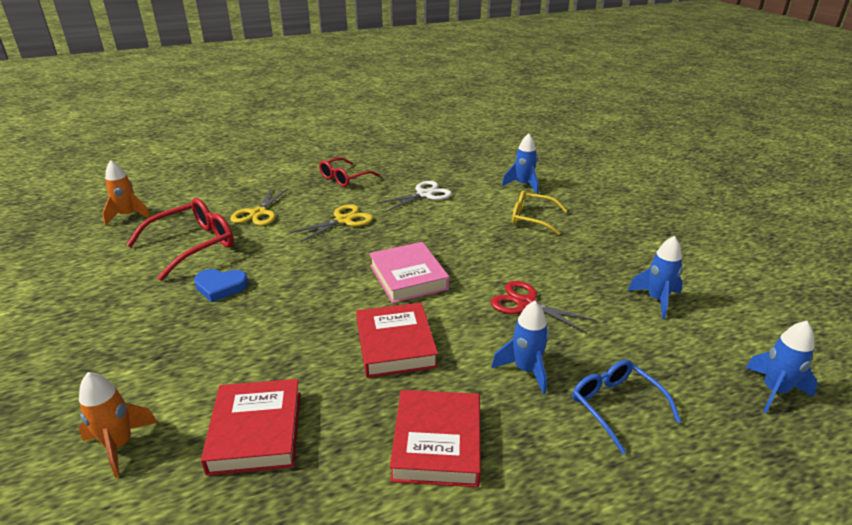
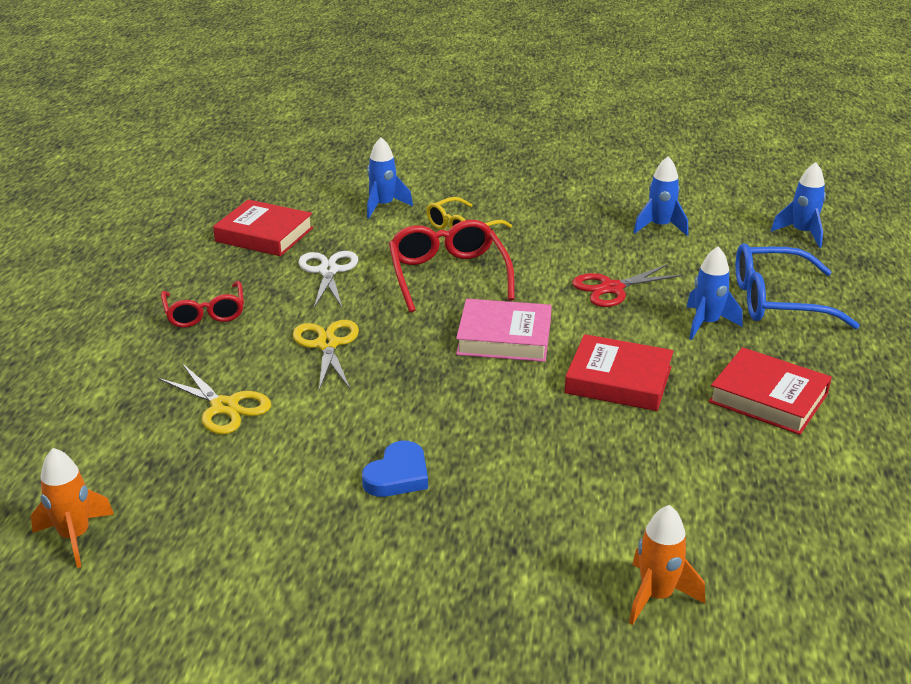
camera: 60 degrees left, 0 degrees up
red glasses [126,198,234,281] -> red glasses moved to [389,220,515,313]
red book [201,379,301,476] -> red book moved to [213,199,313,256]
blue glasses [572,360,681,454] -> blue glasses [735,243,860,329], size x1.51

